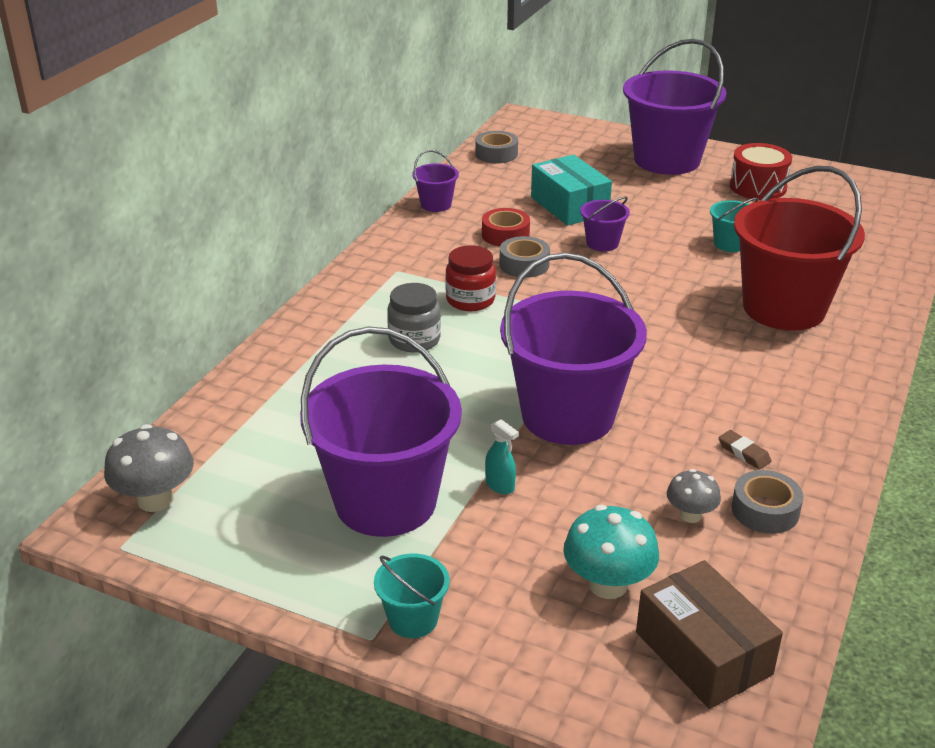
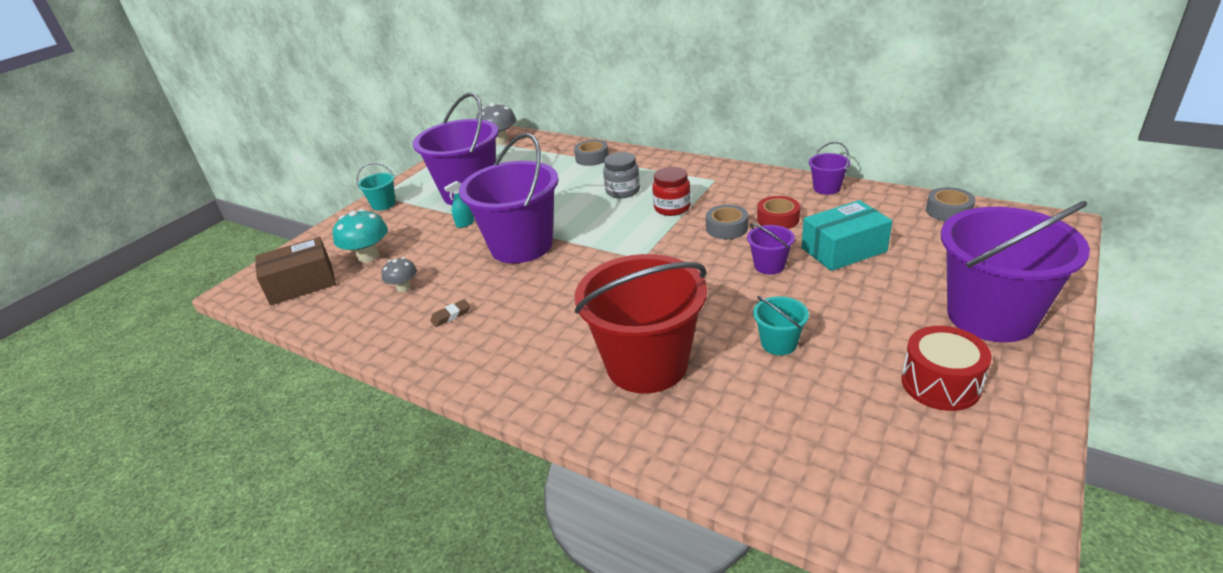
camera: 100 degrees right, 0 degrees up
grey tape [731,470,803,534] -> grey tape moved to [574,140,609,166]

